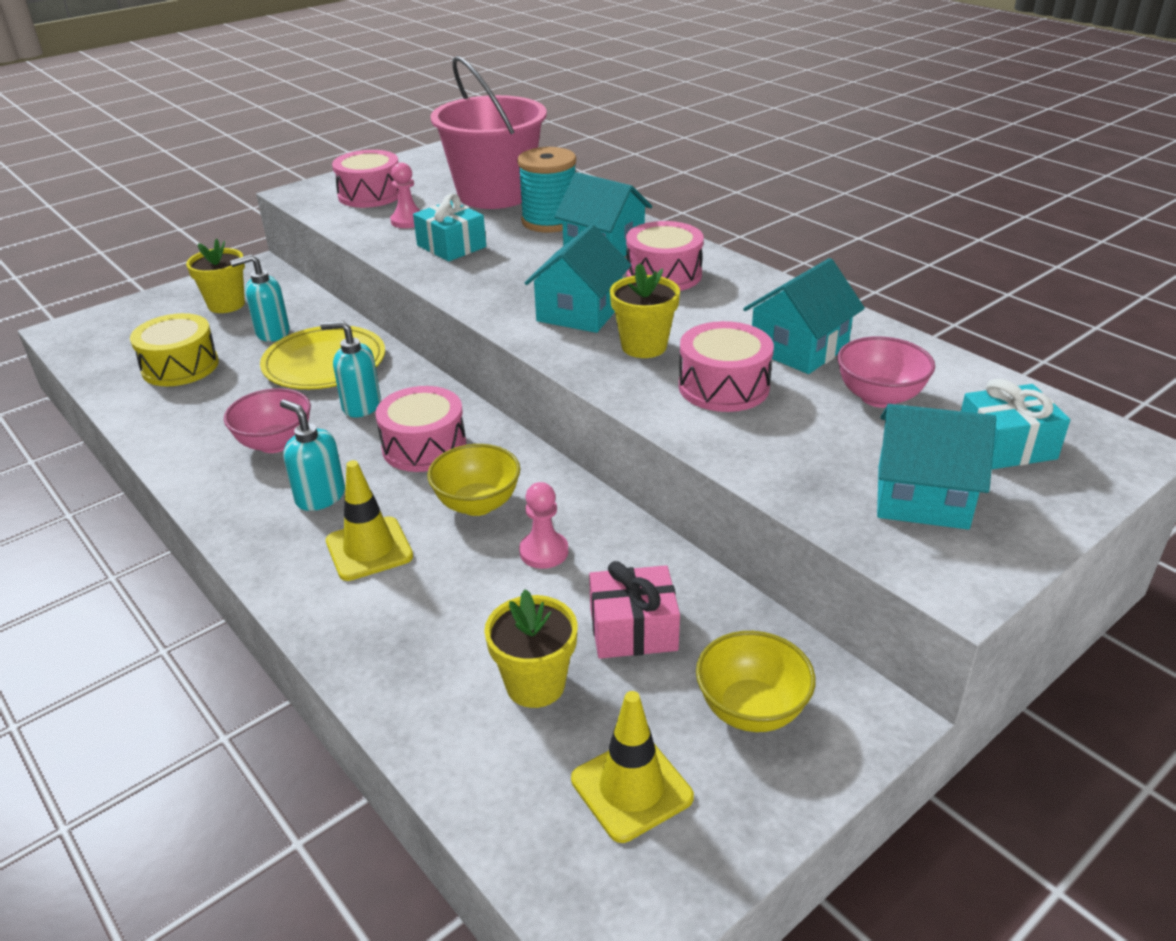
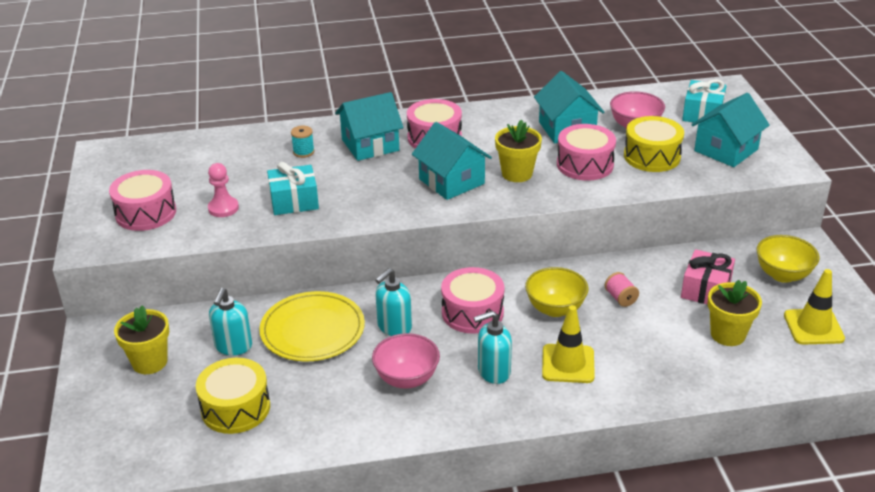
camera: 60 degrees left, 0 degrees up
pink bucket [431,56,547,209] -> none
turquoise spool [517,147,576,233] -> turquoise spool [291,126,314,158], size x0.46
pink pawn [519,482,568,569] -> pink spool [605,272,639,307]
none -> yellow drum [624,116,684,172]

